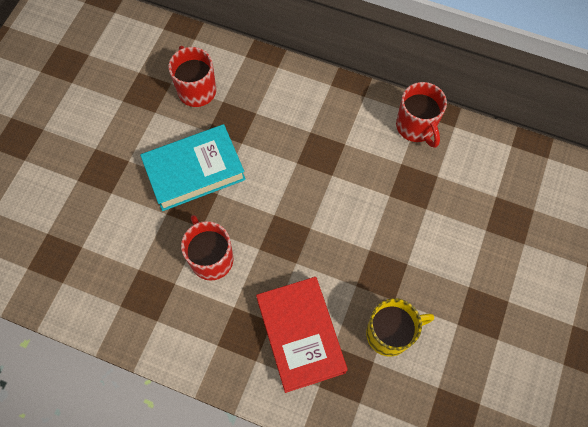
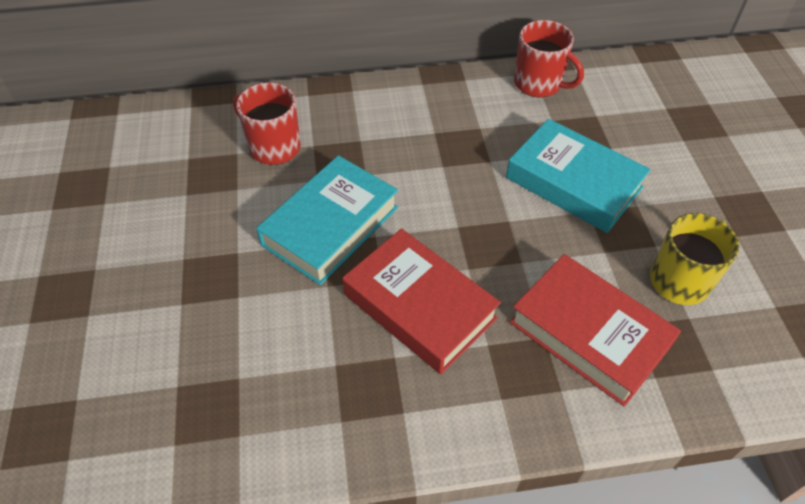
camera: 30 degrees left, 15 degrees down
red mug [181,215,233,281] -> red book [342,229,501,374]
none -> turquoise book [506,119,651,233]

